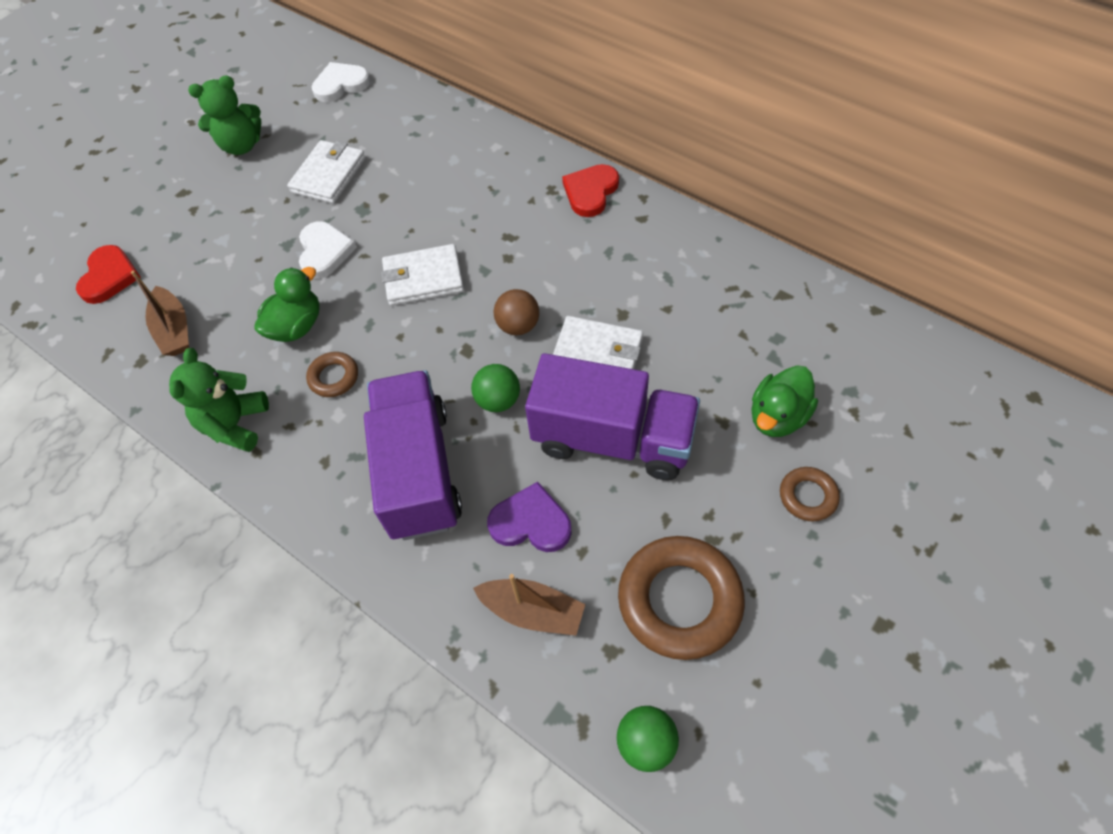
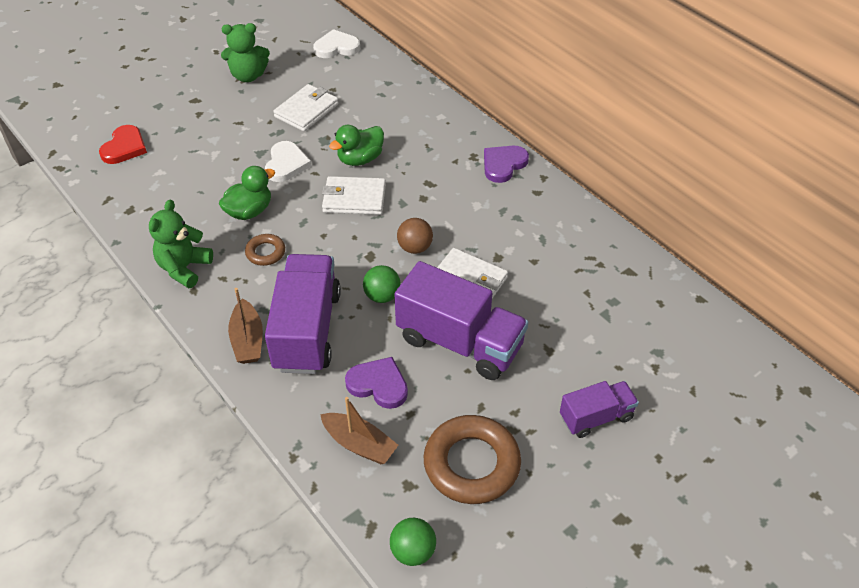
camera: 10 degrees right, 10 degrees down
brown boat [131,271,189,356] -> brown boat moved to [228,288,263,364]
red heart [562,164,619,217] -> purple heart [484,145,529,183]
green duck [751,365,818,437] -> green duck moved to [329,125,384,166]
brown ring [780,467,840,521] -> purple truck [560,381,639,438]

